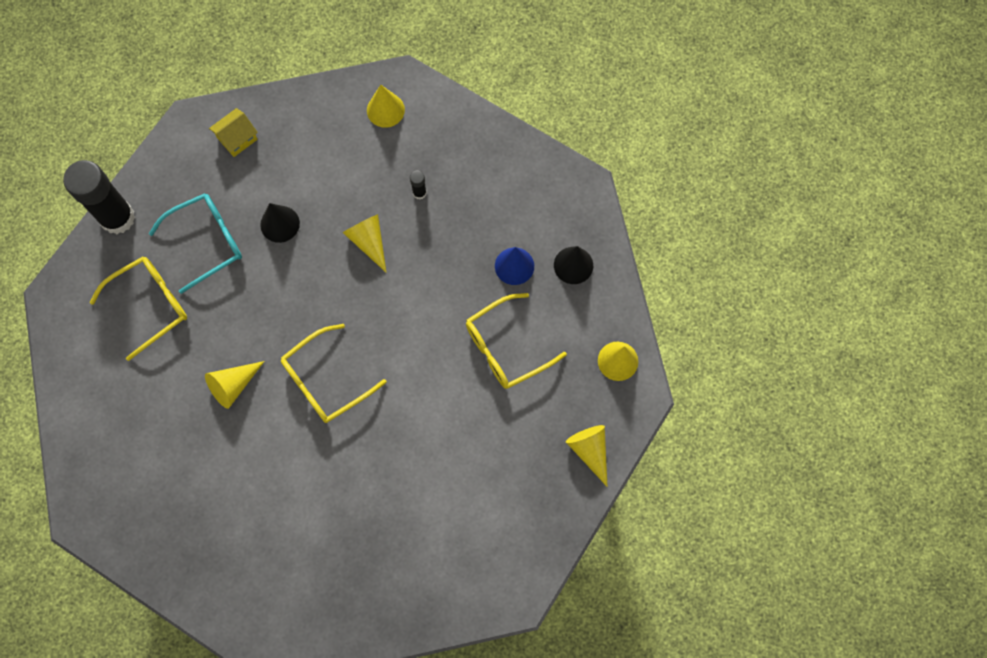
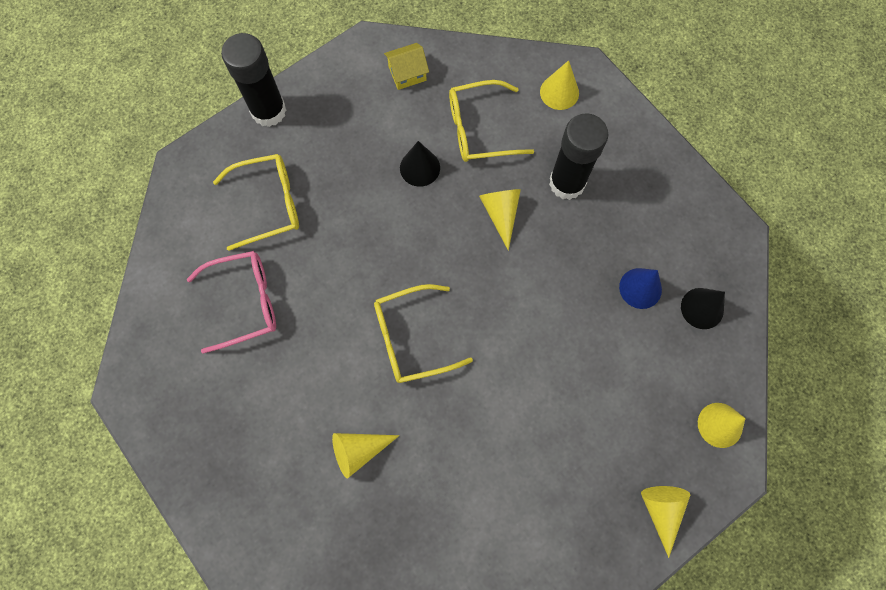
camera: 20 degrees right, 0 degrees up
turquoise glasses [149,193,242,294] -> none
yellow cone [205,361,265,409] -> yellow cone moved to [332,433,400,478]
black glue stick [410,170,427,200] -> black glue stick [549,113,608,200], size x2.49
yellow glasses [466,293,567,389] -> yellow glasses moved to [449,80,534,162]
none -> pink glasses [187,251,276,353]

